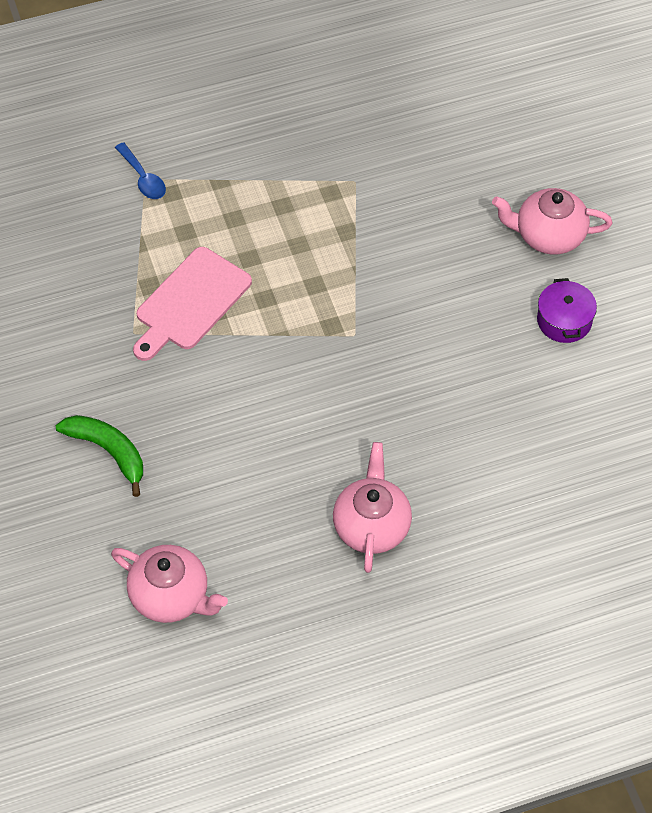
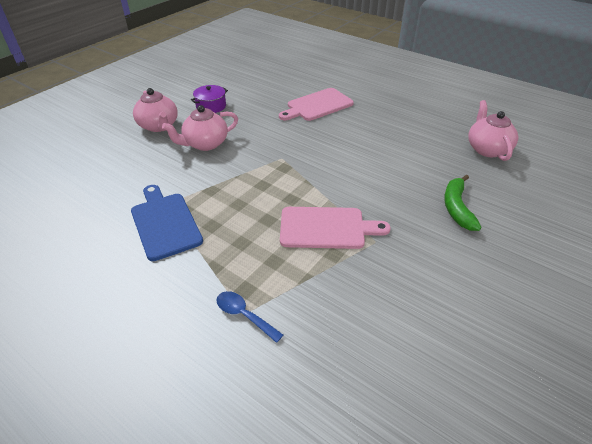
camera: 125 degrees left, 15 degrees down
blue spoon [115,142,166,199] -> blue spoon turned 75 degrees counterclockwise [216,291,283,343]
pink teapot [333,442,412,573] -> pink teapot moved to [162,105,238,151]
none -> blue cutting board [131,185,203,261]
none -> pink cutting board [279,88,354,121]

